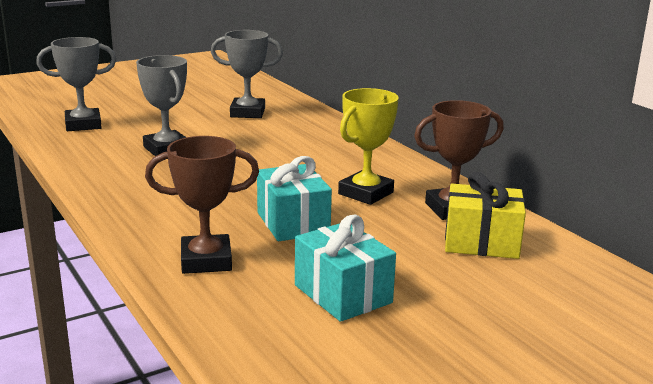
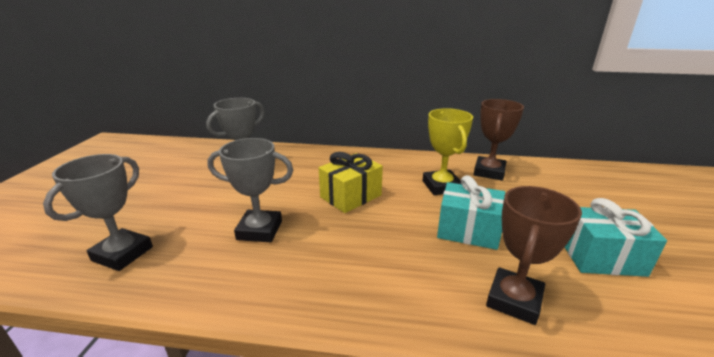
camera: 50 degrees left, 5 degrees up
yellow gift [445,172,526,259] -> yellow gift moved to [319,152,383,213]

